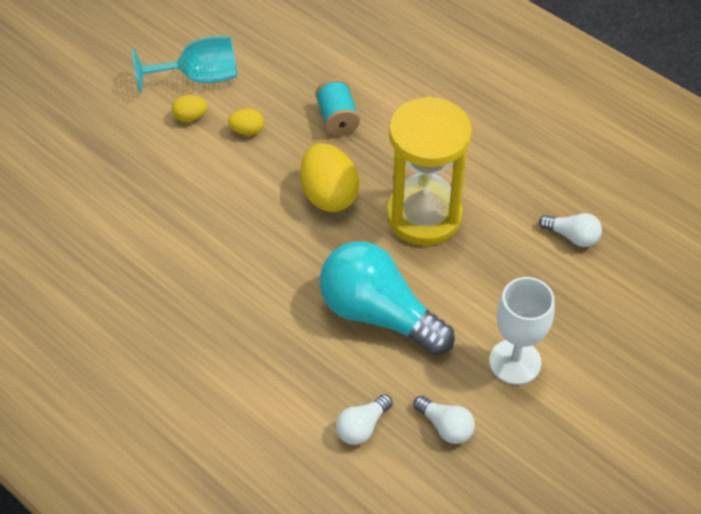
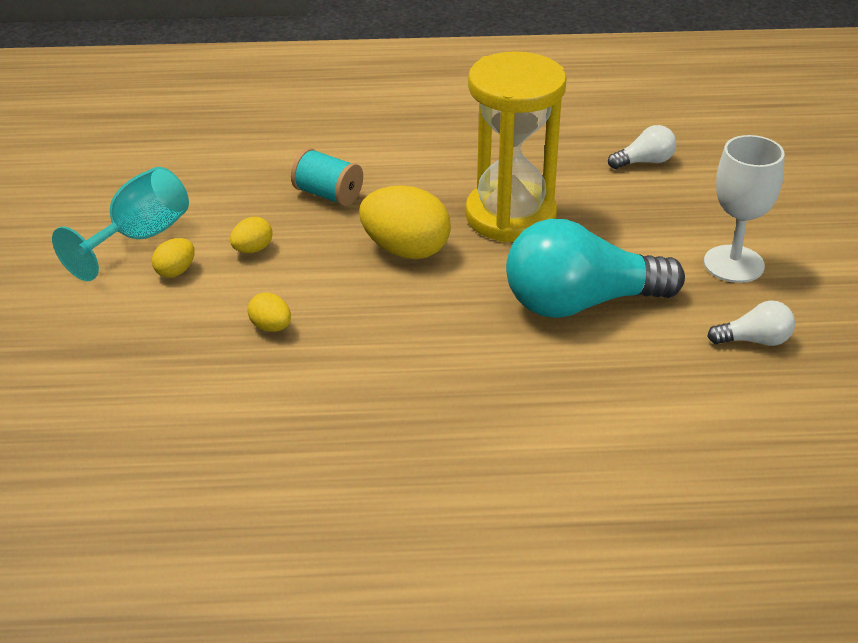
camera: 45 degrees left, 15 degrees down
white light bulb [336,394,393,445] -> none
none -> yellow egg [247,292,291,332]

